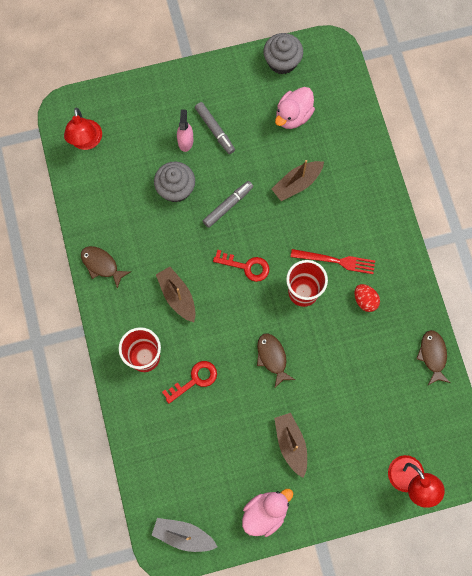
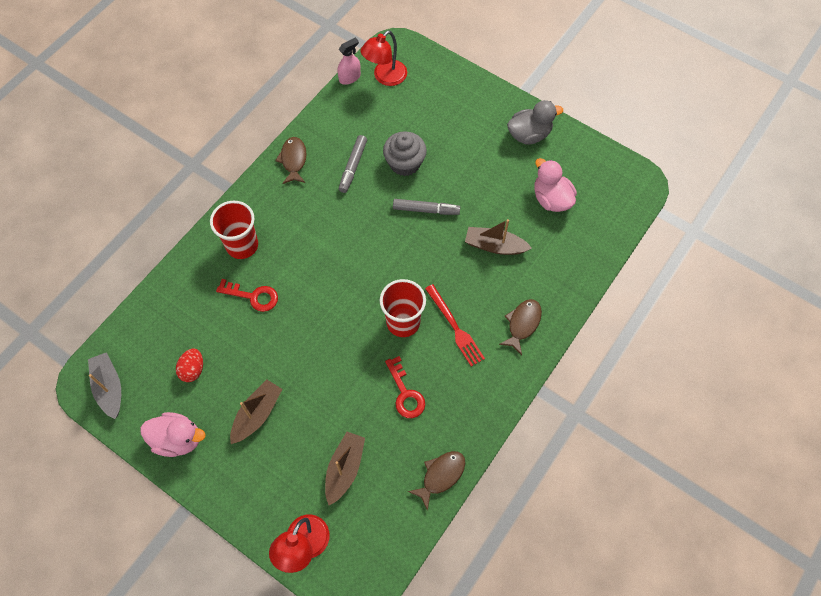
camera: 50 degrees right, 10 degrees down
brown boat [156,267,196,322] -> brown boat moved to [325,432,365,505]
pink spray bottle [177,109,193,152] -> pink spray bottle moved to [337,38,361,85]
grey marker [195,102,235,154] -> grey marker moved to [339,135,367,193]
red key [213,250,269,282] -> red key moved to [385,356,425,418]
brown fish [257,333,295,388] -> brown fish moved to [499,299,542,355]
grey cupcake [263,33,303,75] -> none
pink duck [275,87,315,129] -> pink duck turned 60 degrees clockwise [534,158,577,212]
red egg [354,284,380,312] -> red egg moved to [176,348,203,382]
none -> grey duck [507,100,563,144]

